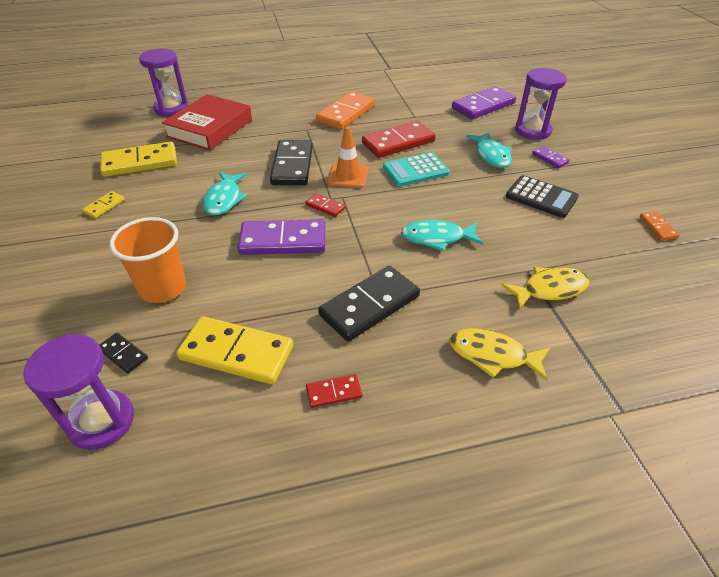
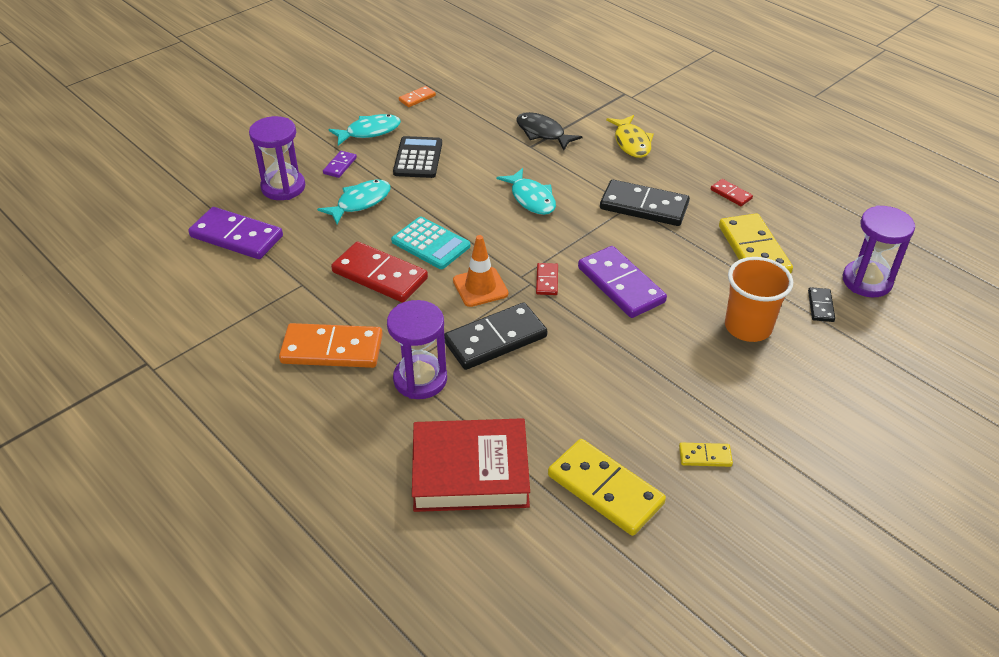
camera: 120 degrees left, 0 degrees up
purple hourglass [139,49,189,117] -> purple hourglass moved to [387,300,447,399]
turquoise fish [203,172,248,216] -> turquoise fish moved to [328,114,401,146]
yellow fish [501,267,590,310] -> black fish [517,112,582,150]

